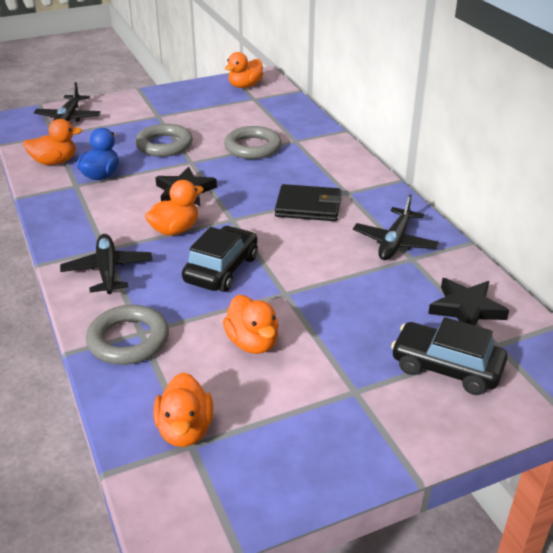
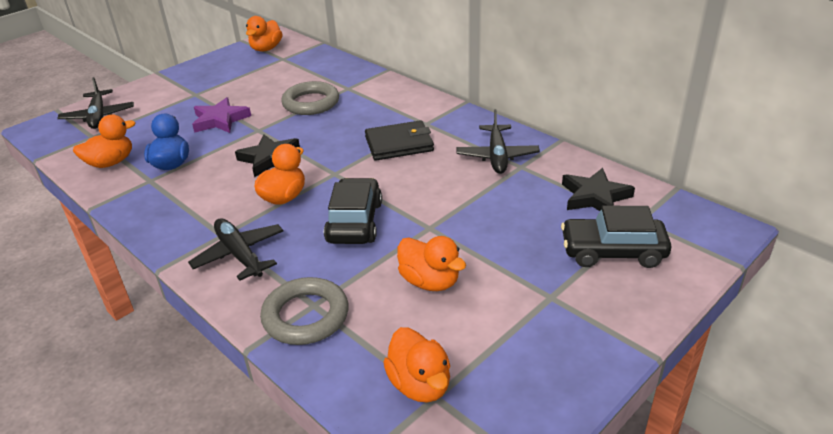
camera: 20 degrees left, 0 degrees up
grey ring [135,124,193,157] -> purple star [192,97,251,133]

